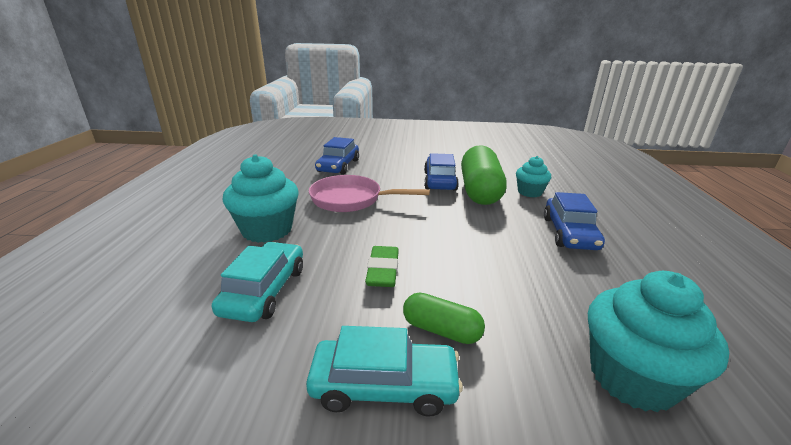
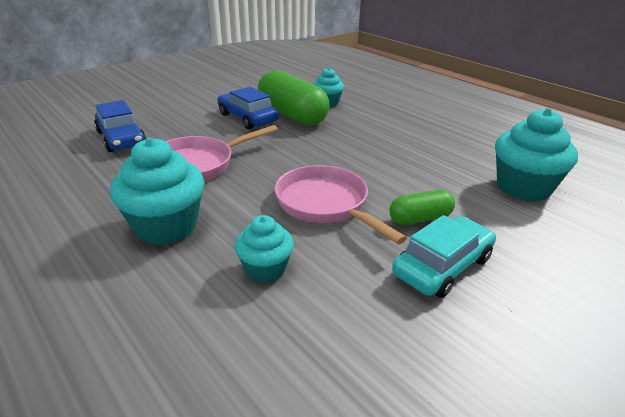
camera: 45 degrees left, 5 degrees up
turquoise car [212,242,303,322] -> turquoise cupcake [235,215,294,283]
green eraser [365,246,399,287] -> pink pan [275,165,407,244]
blue car [544,192,605,250] -> none

